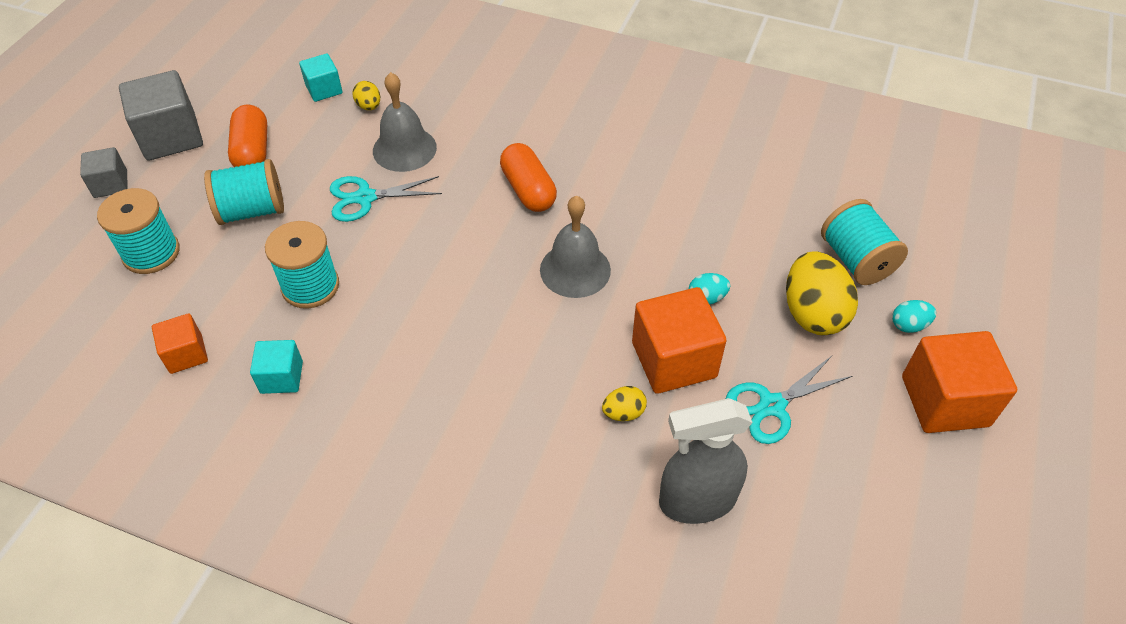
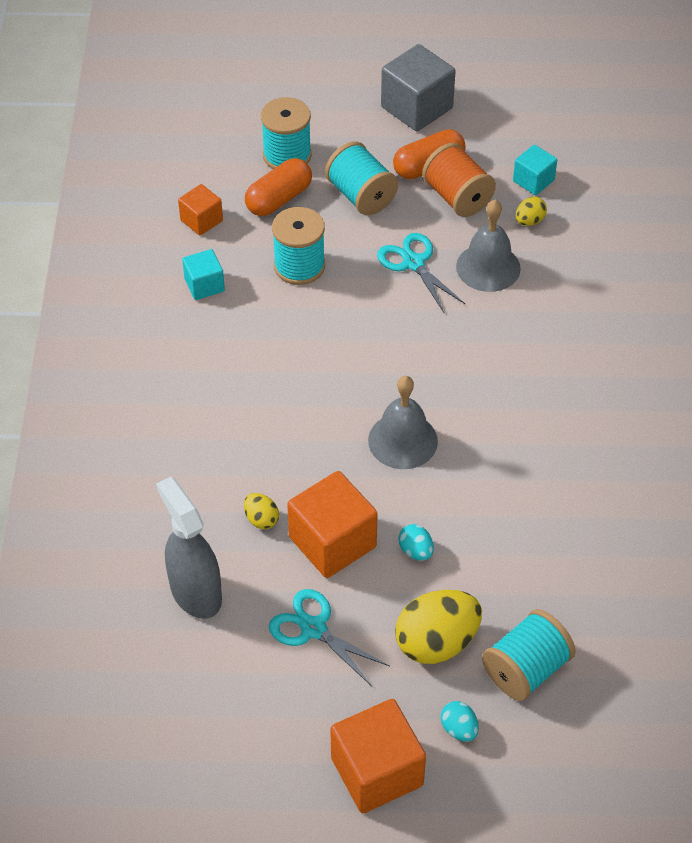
camera: 70 degrees right, 0 degrees up
grey cube [80,147,127,198] -> none
orange capsule [500,143,557,212] -> orange capsule moved to [245,158,312,216]
none -> orange spool [422,143,496,217]

